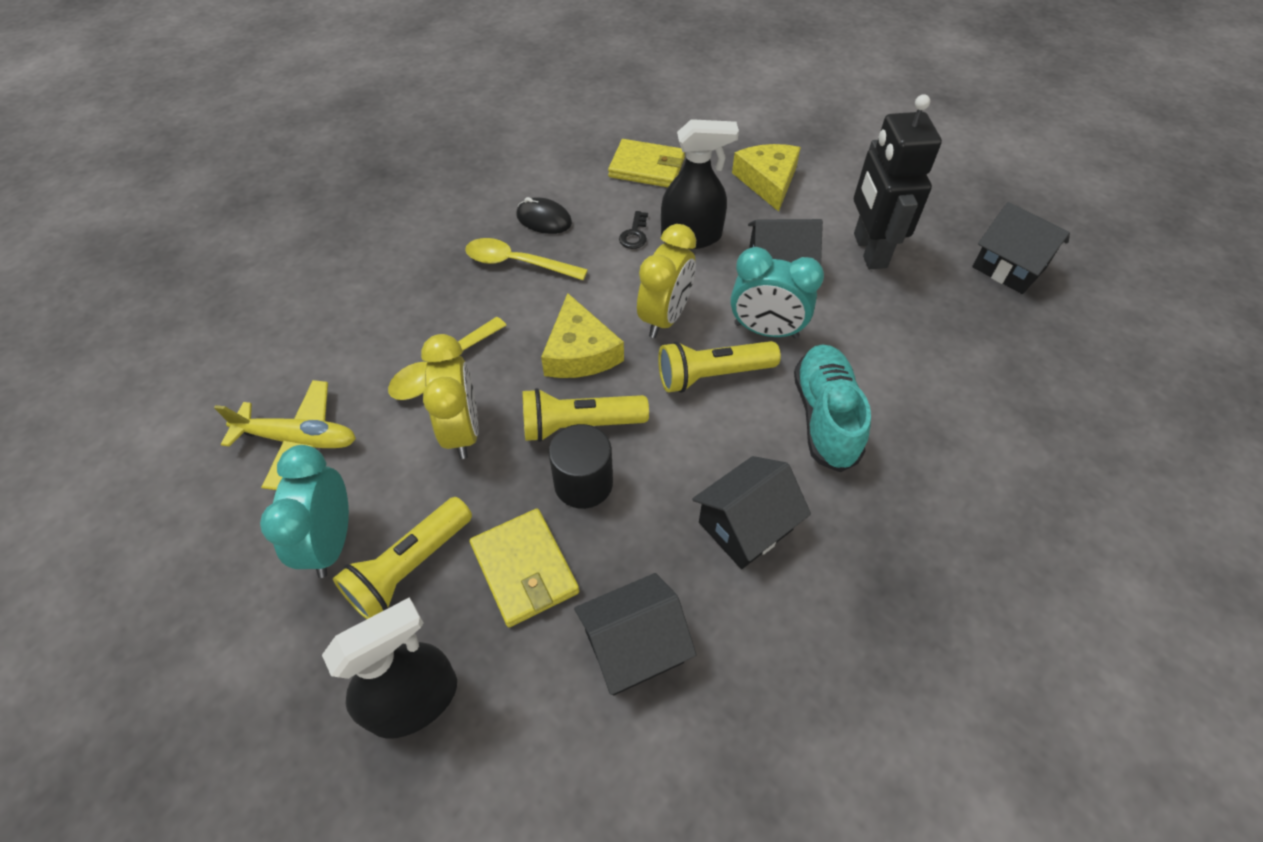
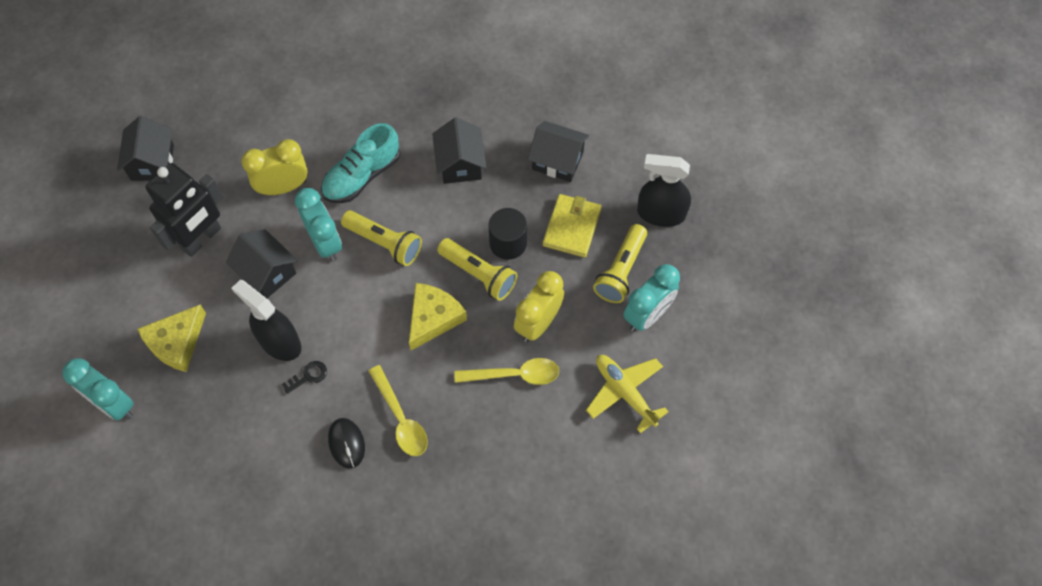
camera: 135 degrees left, 10 degrees up
yellow flashlight [333,497,472,619] -> yellow flashlight turned 120 degrees clockwise [593,224,647,303]
yellow wallet [608,139,685,187] -> none
yellow clock [637,224,696,338] -> yellow clock moved to [241,139,308,195]
black house [692,456,811,569] -> black house turned 75 degrees clockwise [432,118,486,184]
none -> turquoise clock [62,358,134,421]

